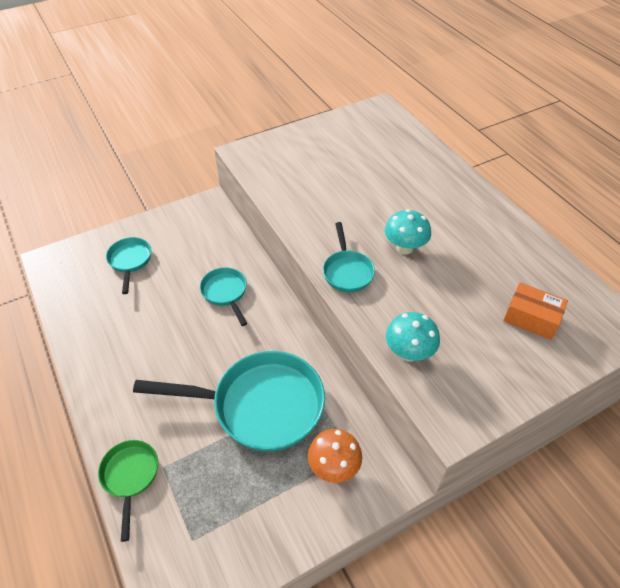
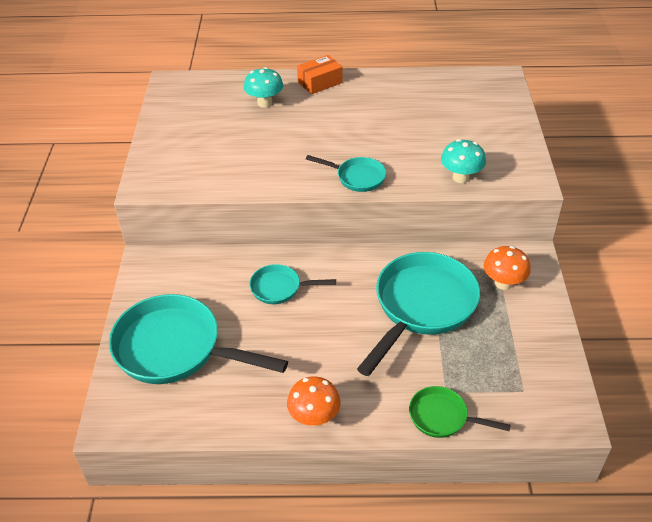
camera: 60 degrees left, 5 degrees down
turquoise pan [106,237,151,294] -> turquoise pan [109,294,288,384], size x2.00
turquoise mushroom [385,209,431,254] -> turquoise mushroom moved to [244,67,283,108]
orange box [503,282,568,340] -> orange box moved to [297,55,342,94]
none -> orange mushroom [287,377,340,426]

